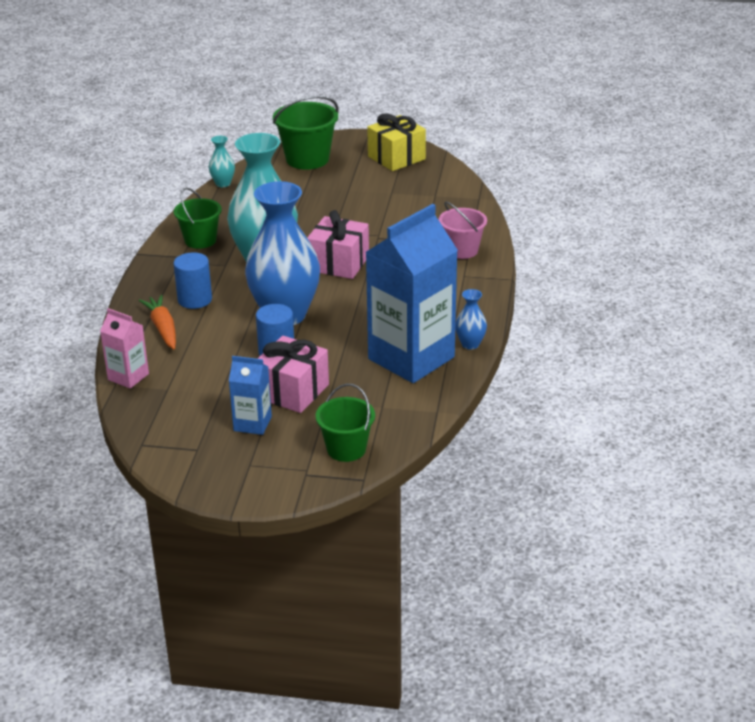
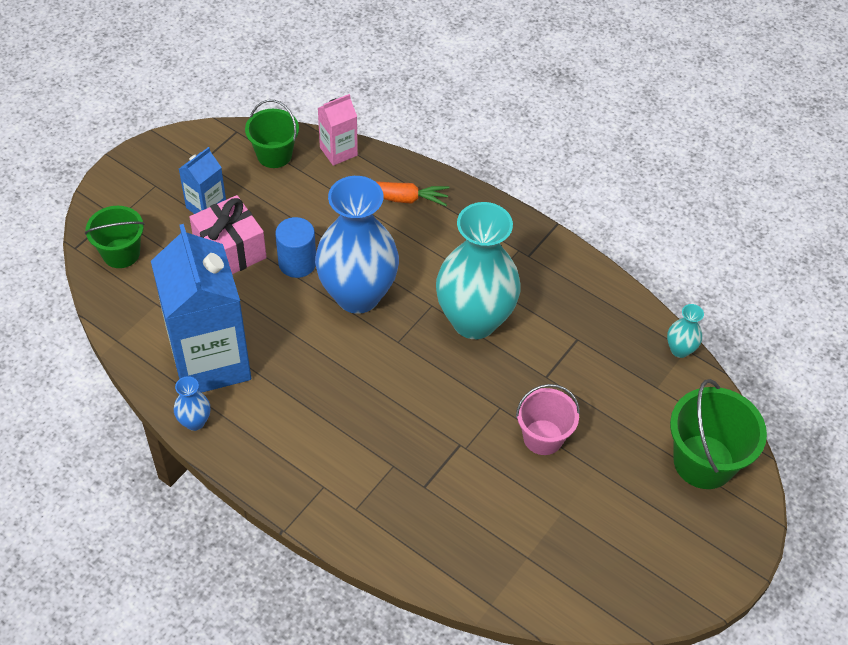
camera: 115 degrees right, 20 degrees up
green bucket [174,187,222,249] -> green bucket moved to [245,100,299,168]
blue cylinder [174,252,212,309] -> none
pink gift [307,210,369,279] -> none
yellow gift [367,113,426,171] -> none
pink bucket [439,201,487,259] -> pink bucket moved to [516,384,580,455]

